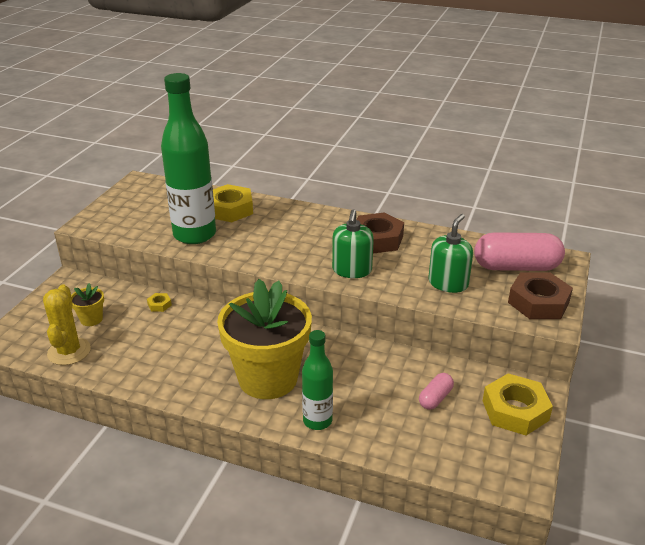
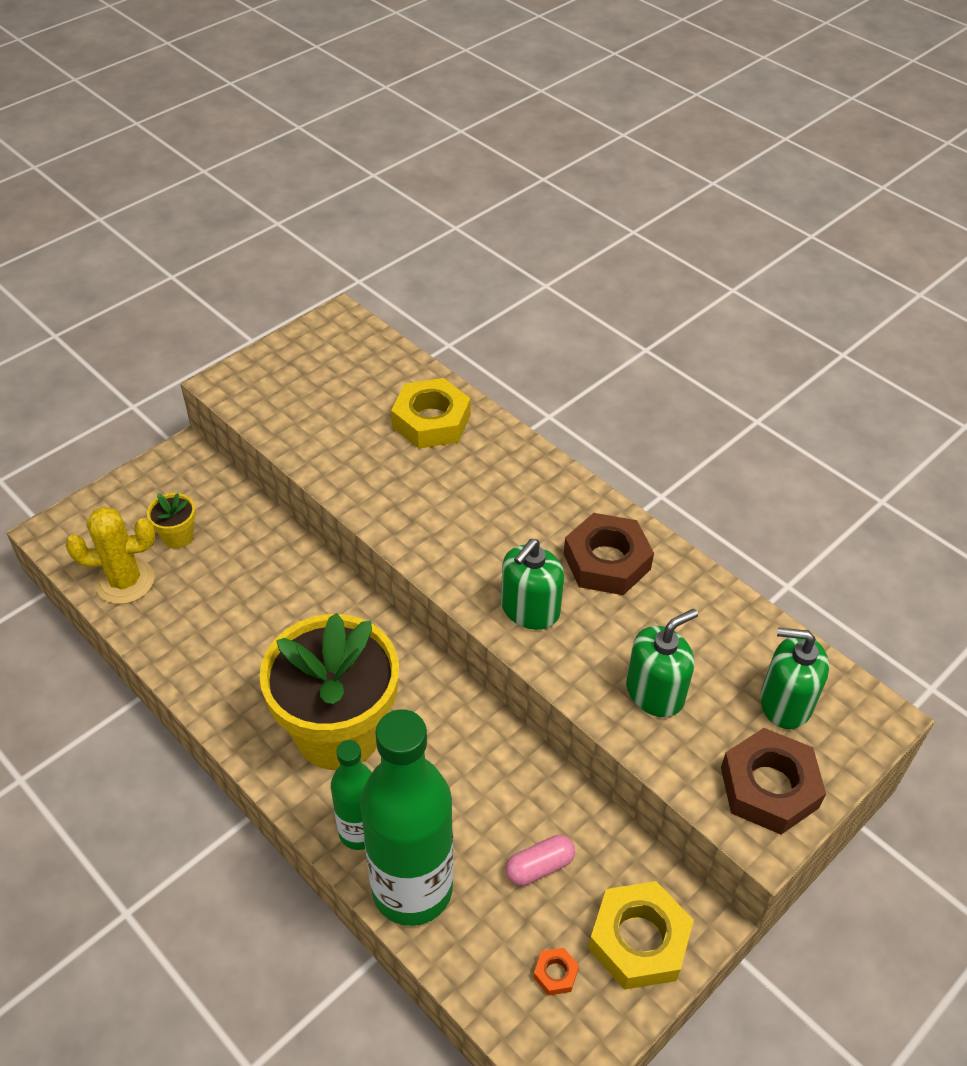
camera: 25 degrees right, 15 degrees up
yellow cactus [43,285,91,365] -> yellow cactus turned 60 degrees clockwise [66,507,155,604]
yellow nut [147,293,172,312] -> none
green bottle [161,73,216,244] -> green bottle moved to [360,709,453,926]
pink capsule [474,232,565,271] -> green soap dispenser [760,628,829,729]
none -> orange nut [533,948,579,996]

